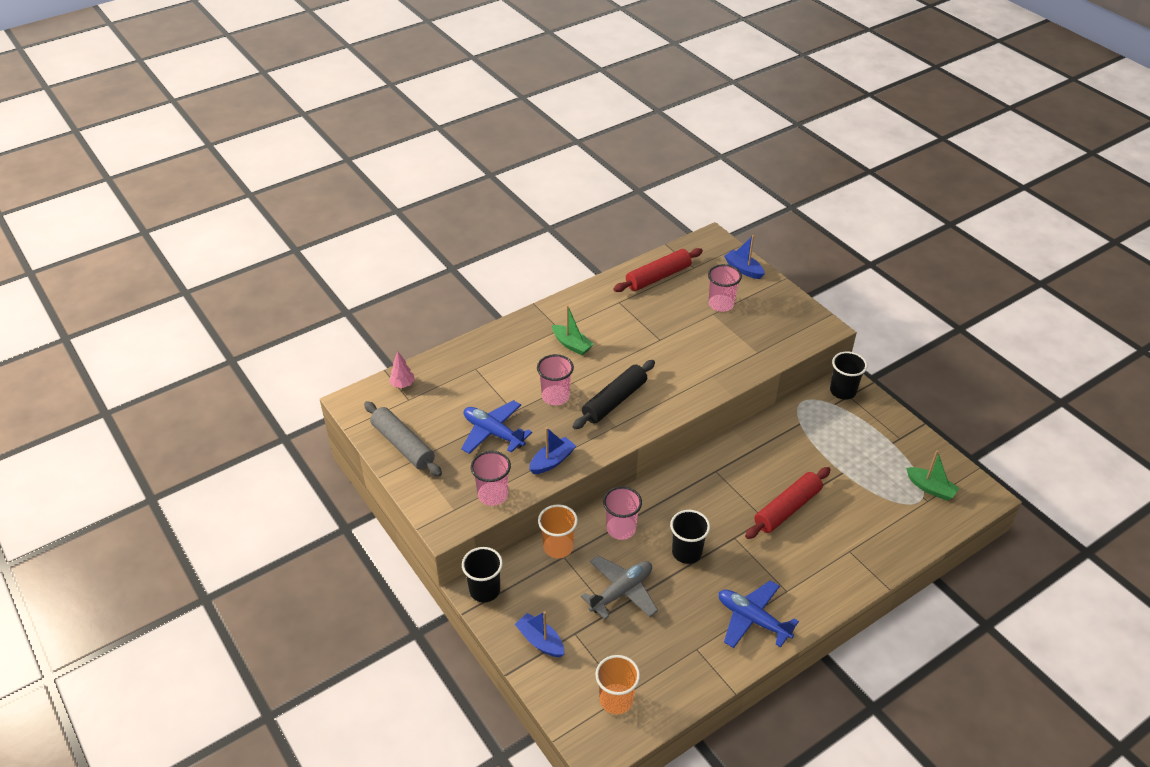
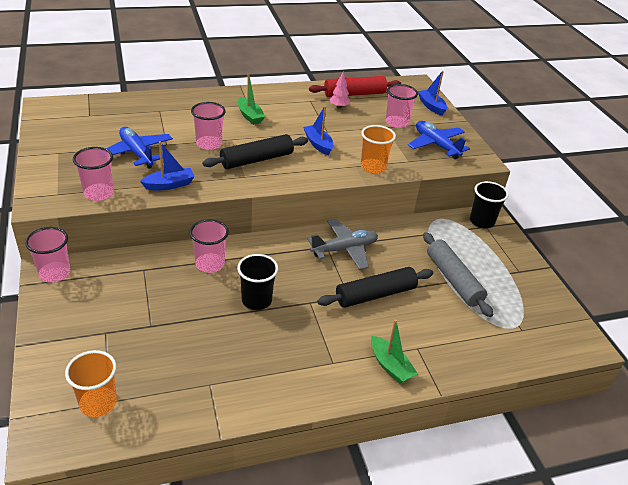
camera: 15 degrees right, 5 degrees down
grey rolling pin [364,401,442,477] -> grey rolling pin moved to [423,232,493,317]
pink tree [389,351,415,388] -> pink tree moved to [329,71,350,108]
black cup [462,547,503,602] -> pink cup [25,227,70,283]
blue boat [515,611,564,657] -> blue boat moved to [303,106,334,155]
orange cup [538,504,578,558] -> orange cup moved to [361,125,396,174]
grey plane [581,555,658,619] -> grey plane moved to [308,218,378,270]
blue plane [719,580,799,648] -> blue plane moved to [408,121,470,159]
red rolling pin [745,467,831,539] -> black rolling pin [317,267,433,308]
green boat [906,450,959,501] -> green boat moved to [371,320,418,384]

